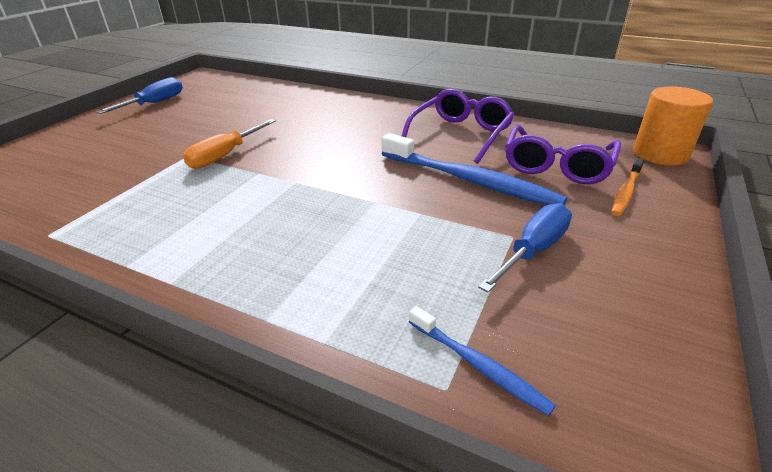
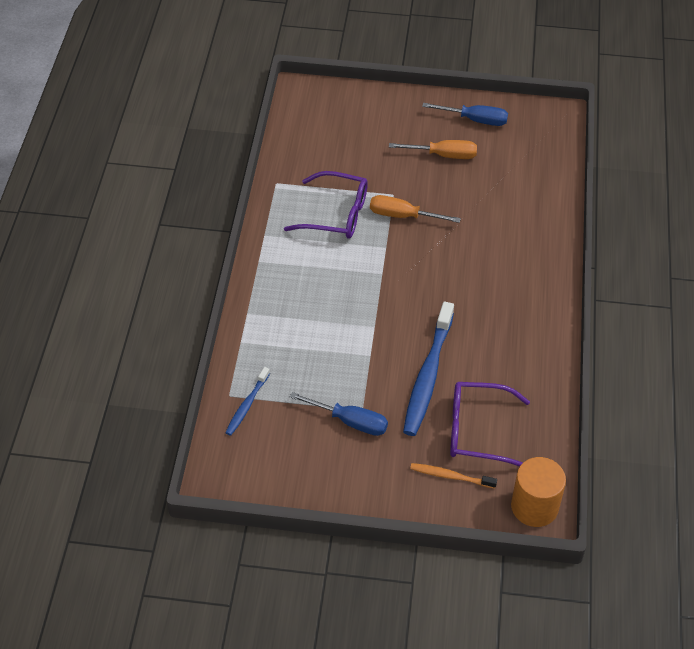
camera: 70 degrees right, 15 degrees up
purple glasses [402,89,515,164] -> purple glasses moved to [284,171,368,239]
none -> orange screwdriver [389,140,477,159]

